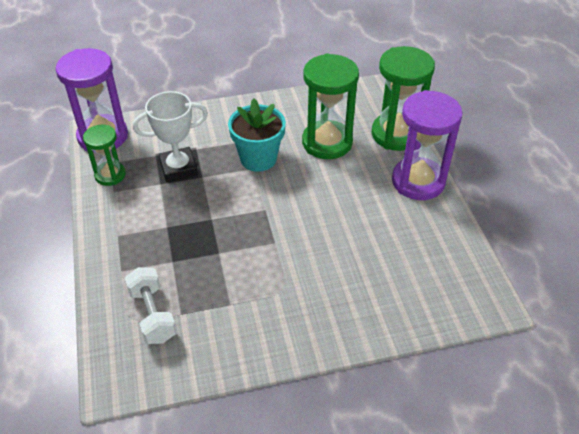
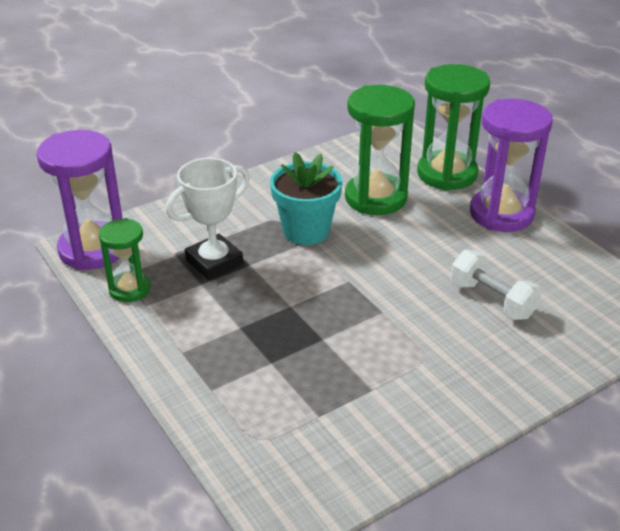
camera: 20 degrees left, 10 degrees down
white dumbbell [125,267,177,344] -> white dumbbell moved to [450,250,542,320]

